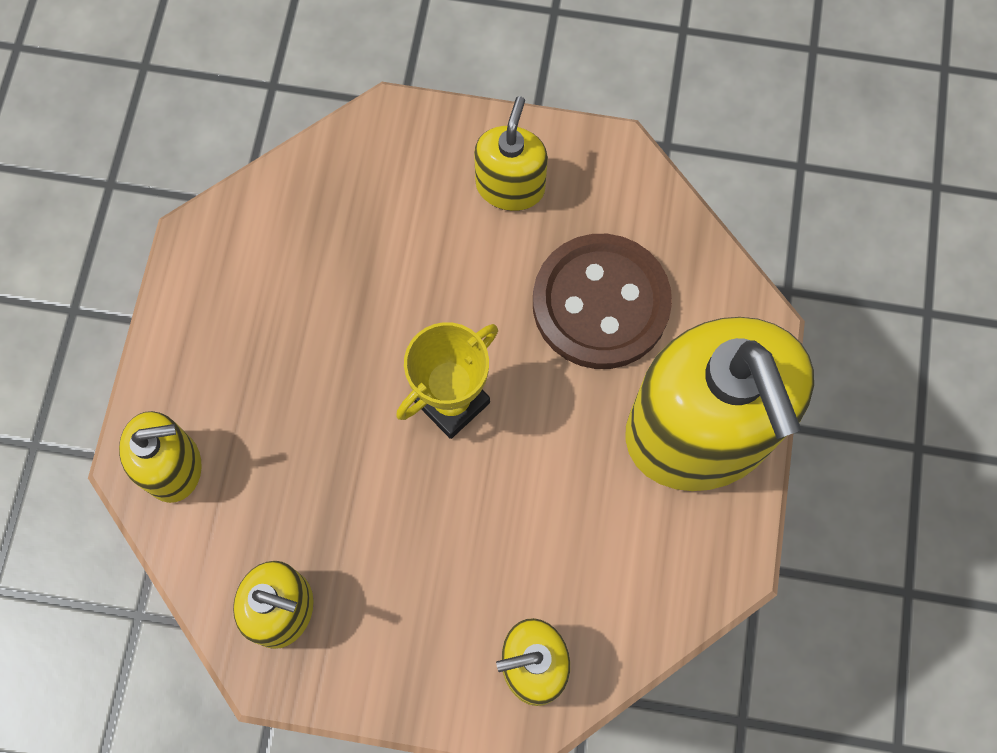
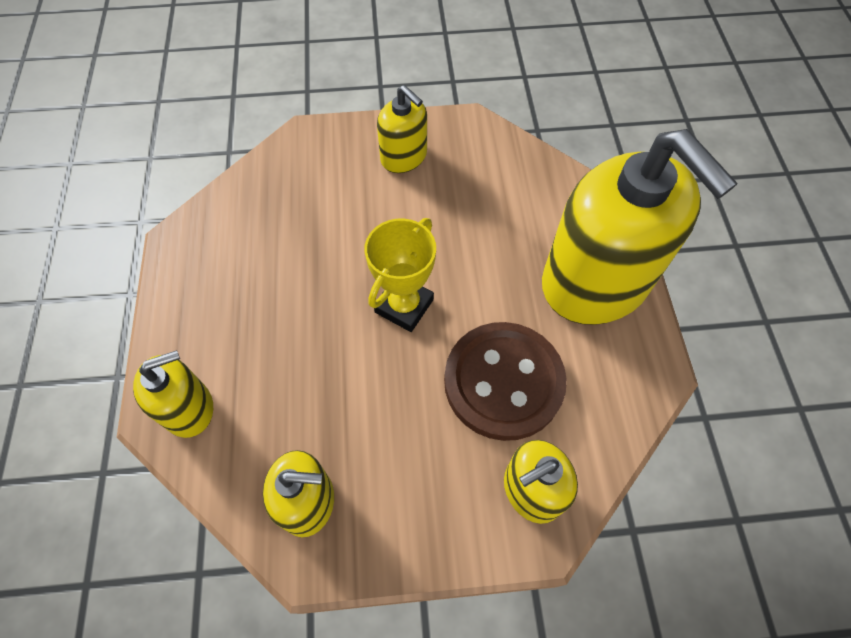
camera: 15 degrees left, 10 degrees down
yellow soap dispenser [474,96,548,211] -> yellow soap dispenser turned 135 degrees clockwise [377,85,427,173]
brown button [533,234,672,369] -> brown button moved to [444,322,567,441]

